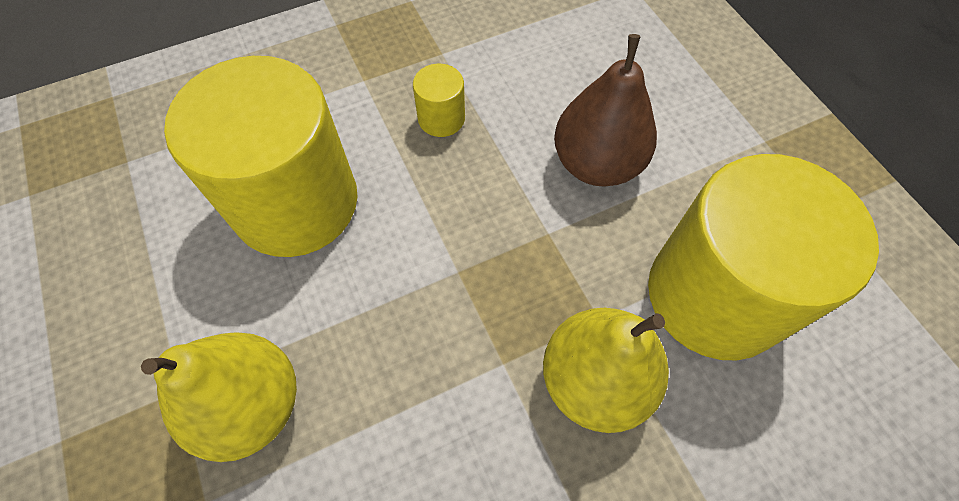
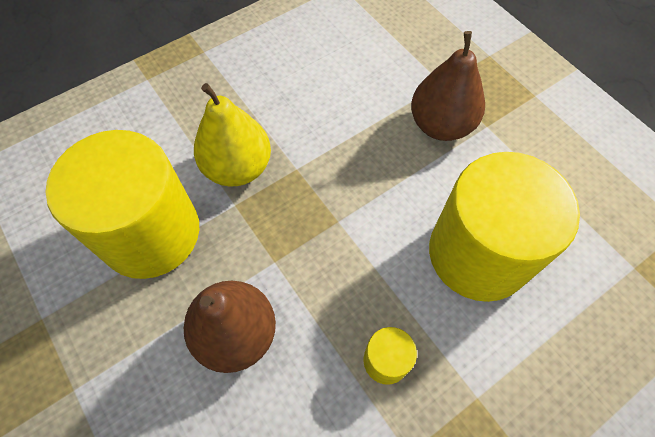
camera: 170 degrees right, 0 degrees up
yellow pear [141,332,297,462] -> brown pear [411,31,485,141]

